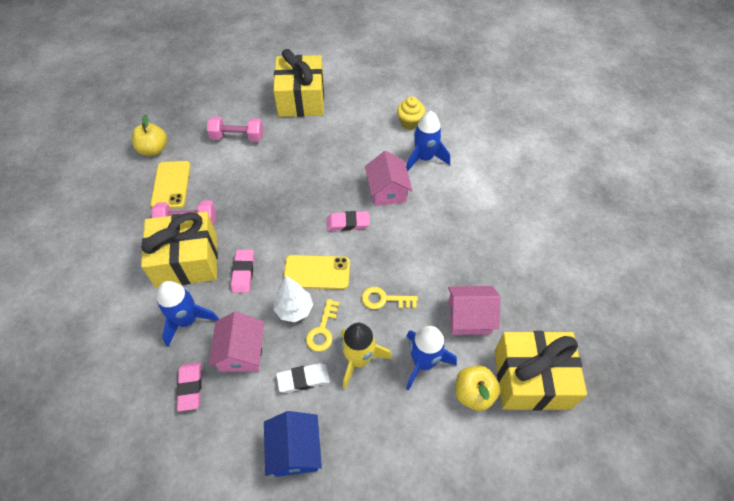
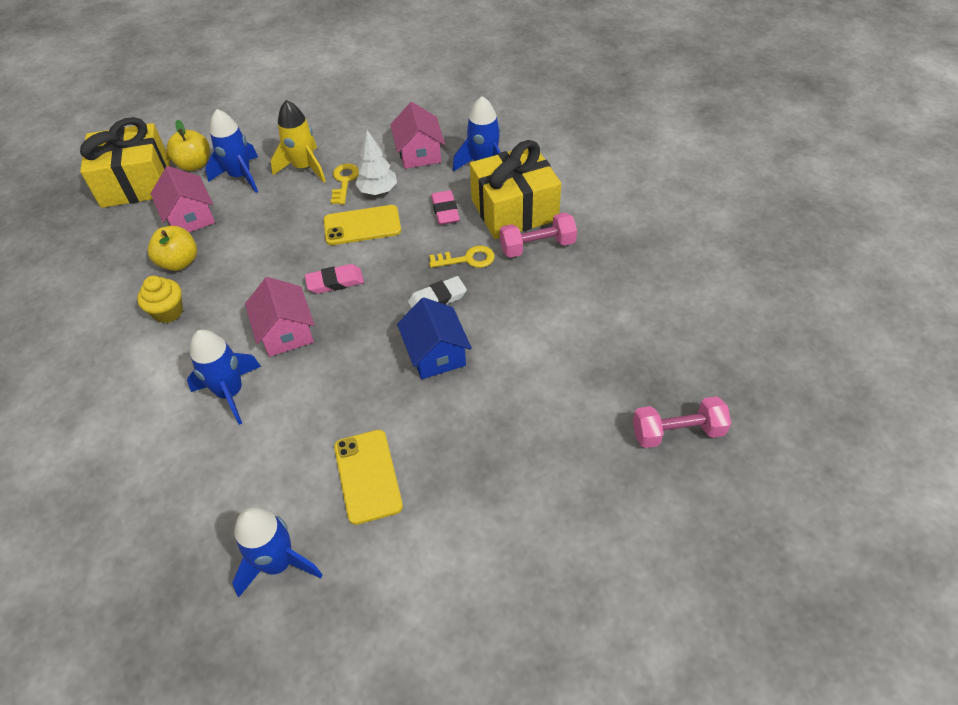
camera: 170 degrees right, 5 degrees down
yellow apple [132,114,167,156] -> yellow apple moved to [148,226,197,271]
yellow phone [150,161,190,209] -> yellow phone moved to [334,430,403,525]
pink eraser [177,362,202,411] -> none
pink dumbbell [207,116,263,142] -> pink dumbbell moved to [633,396,731,448]
blue house [264,411,322,477] -> blue house moved to [397,297,472,379]
yellow gift [273,49,324,117] -> none
white eraser [276,363,330,393] -> white eraser moved to [408,276,467,309]
yellow key [362,287,418,309] -> yellow key moved to [429,245,495,268]
yellow cupcake [397,96,425,130] -> yellow cupcake moved to [137,276,183,323]
pink house [448,286,501,335] -> pink house turned 75 degrees clockwise [151,166,215,232]
none -> blue rocket [232,507,323,597]

